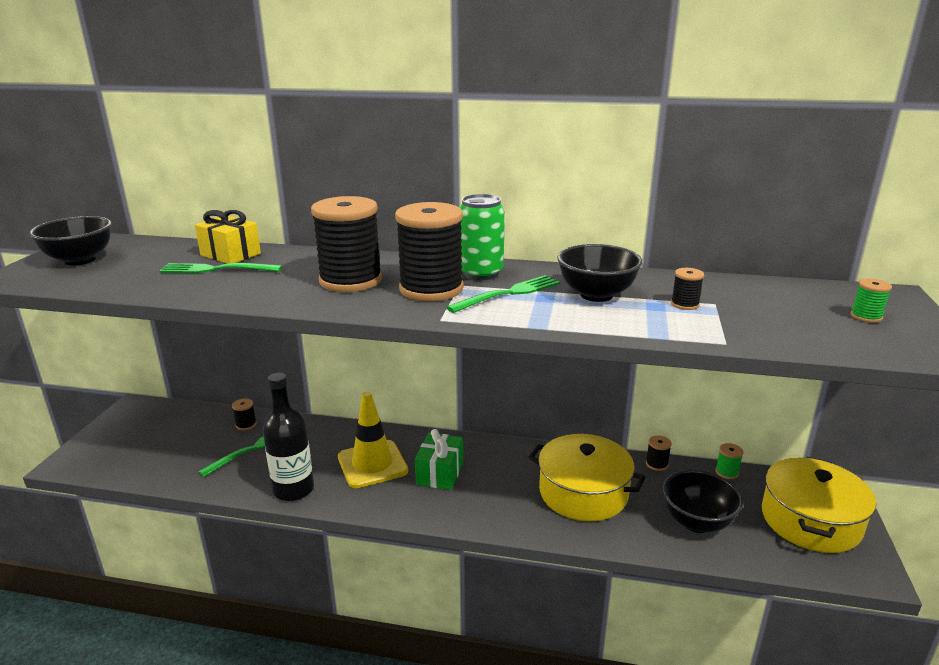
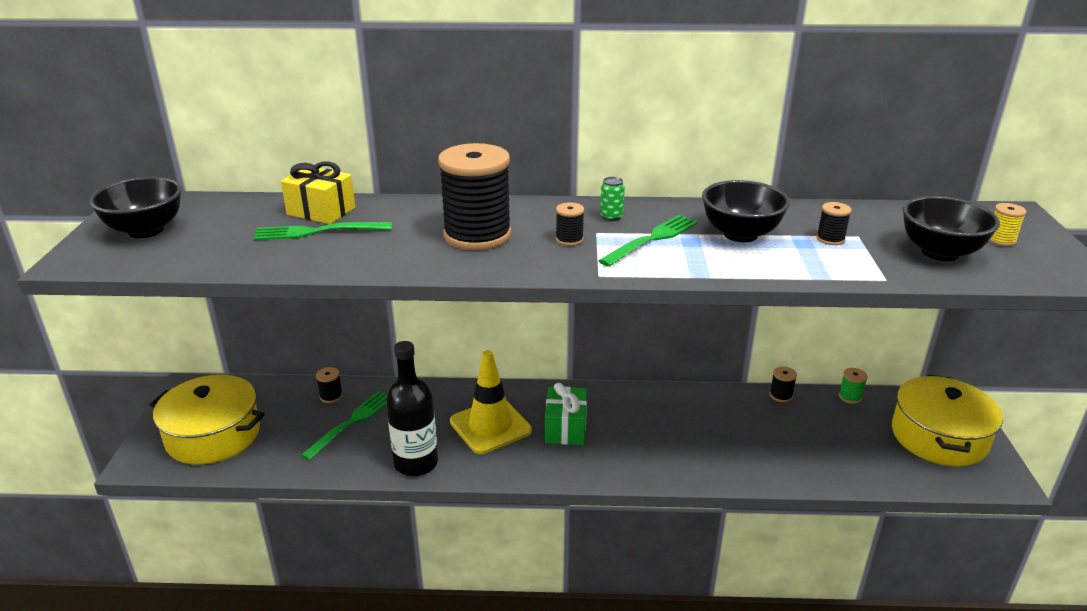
camera: 10 degrees left, 5 degrees up
black spool [395,202,464,301] -> black spool [556,202,584,246], size x0.41
green can [460,194,505,280] -> green can [600,177,625,221], size x0.49
yellow pot [528,434,646,521] -> yellow pot moved to [150,375,264,465]
black bowl [662,470,743,533] -> black bowl moved to [903,196,1000,261]
green spool [851,278,892,323] -> yellow spool [989,203,1026,246]

